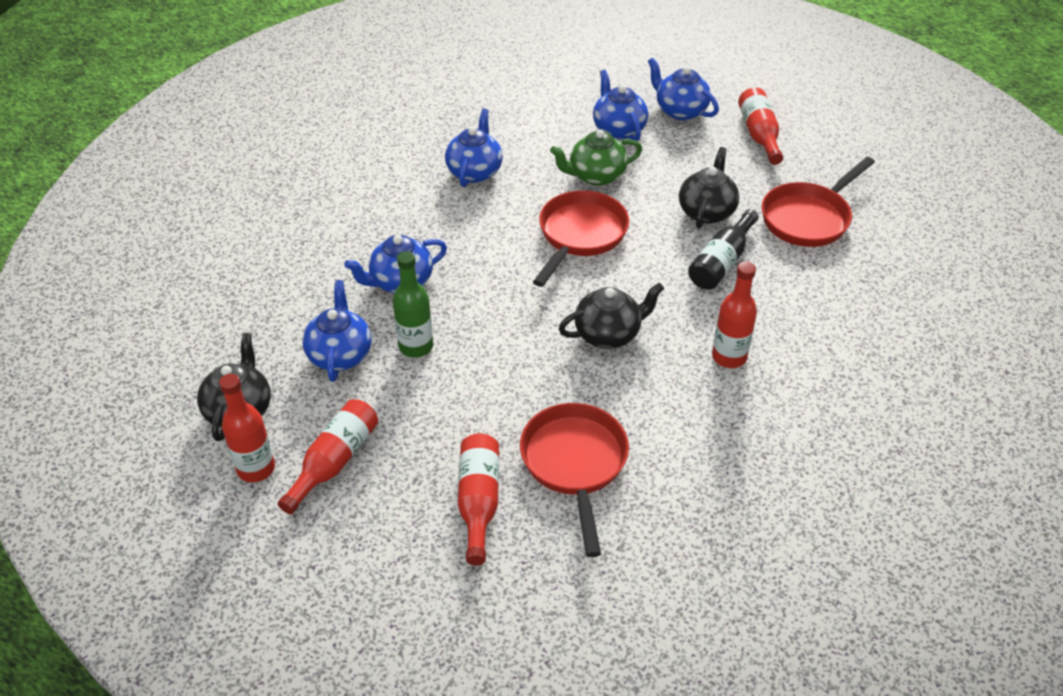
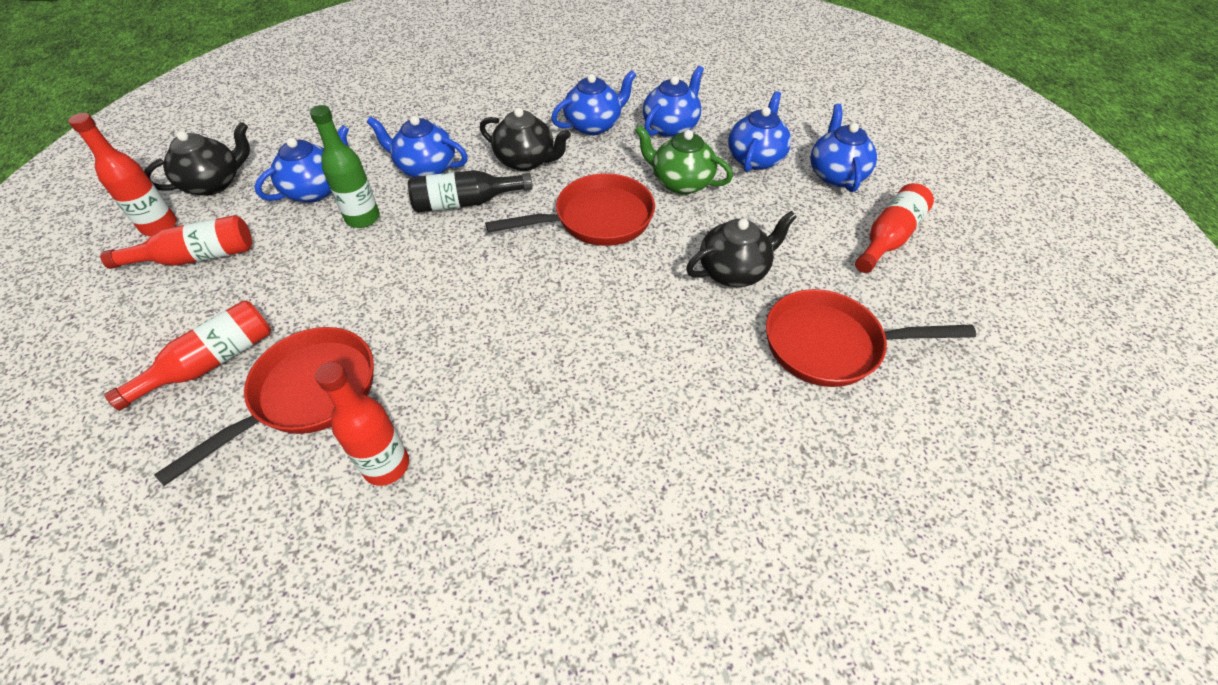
camera: 45 degrees right, 5 degrees up
black teapot [559,282,664,349] -> black teapot moved to [480,108,571,171]
black bottle [688,209,759,290] -> black bottle moved to [408,170,533,213]
red bottle [712,262,757,368] -> red bottle moved to [315,362,409,486]
none -> blue teapot [643,66,704,138]

